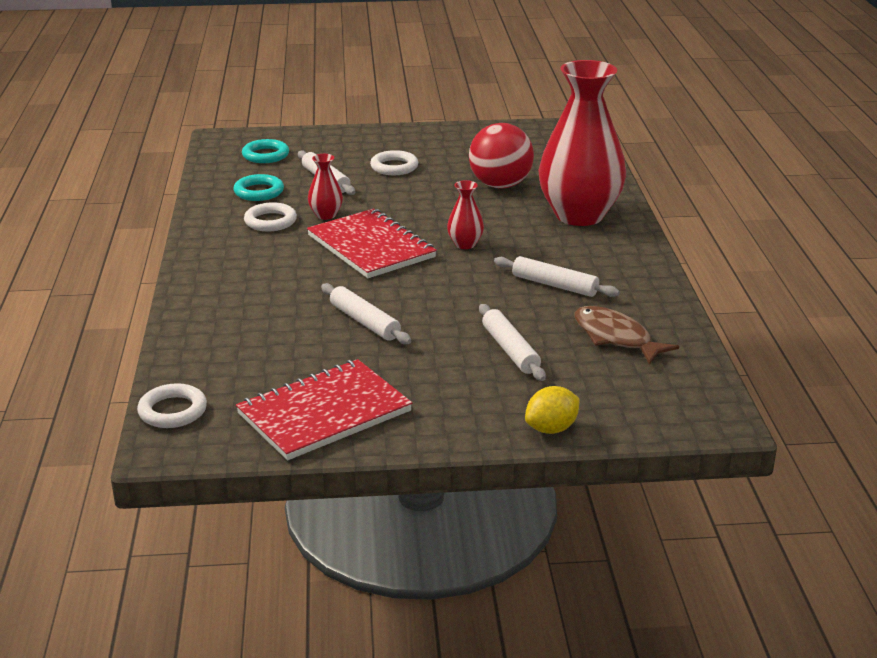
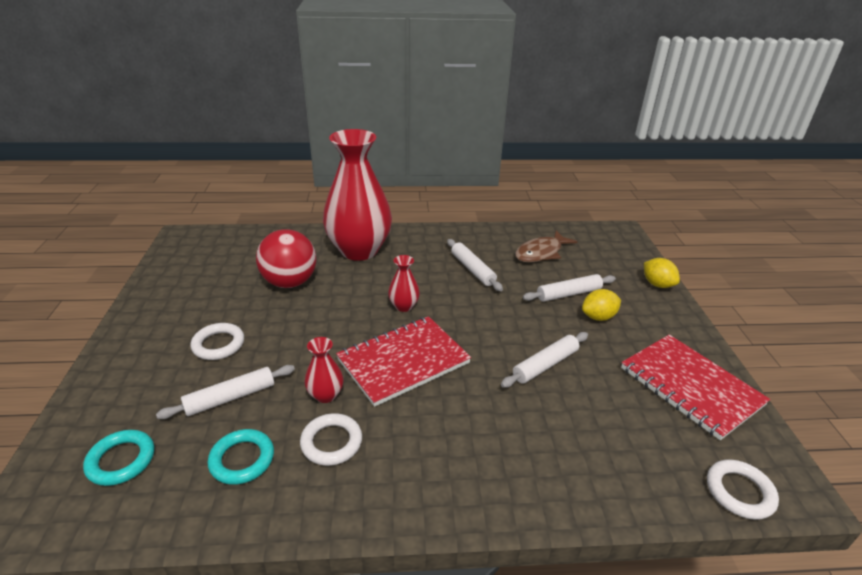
camera: 90 degrees left, 5 degrees up
white rolling pin [494,256,620,297] -> white rolling pin turned 60 degrees counterclockwise [447,239,503,291]
none -> yellow lemon [582,289,621,321]

